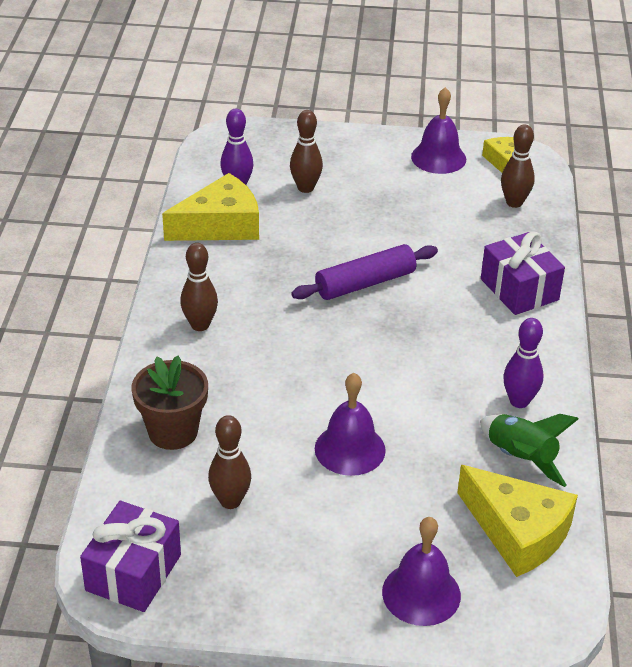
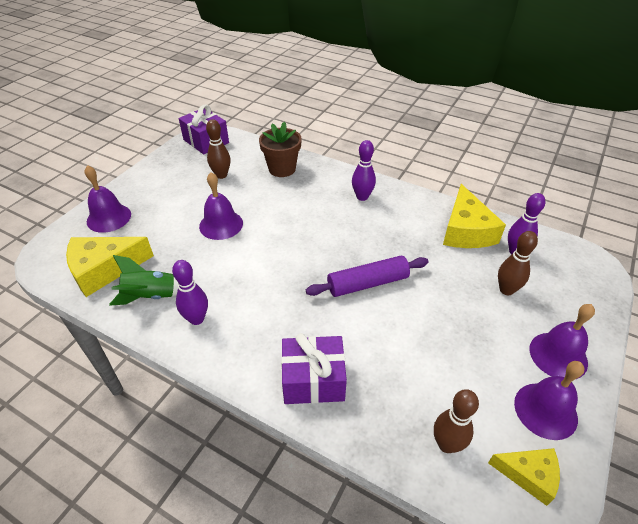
camera: 115 degrees right, 5 degrees up
brown bowling pin [180,243,218,331] -> purple bowling pin [352,140,376,201]
purple rolling pin [291,244,438,300] -> purple rolling pin turned 75 degrees clockwise [306,256,429,297]
none -> purple bell [529,304,595,379]

